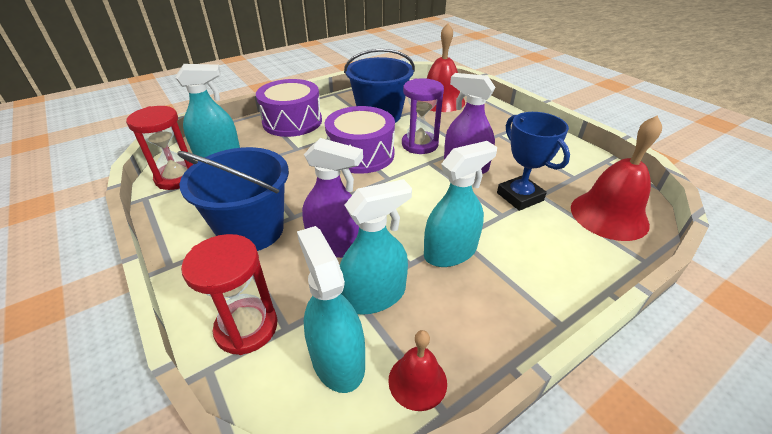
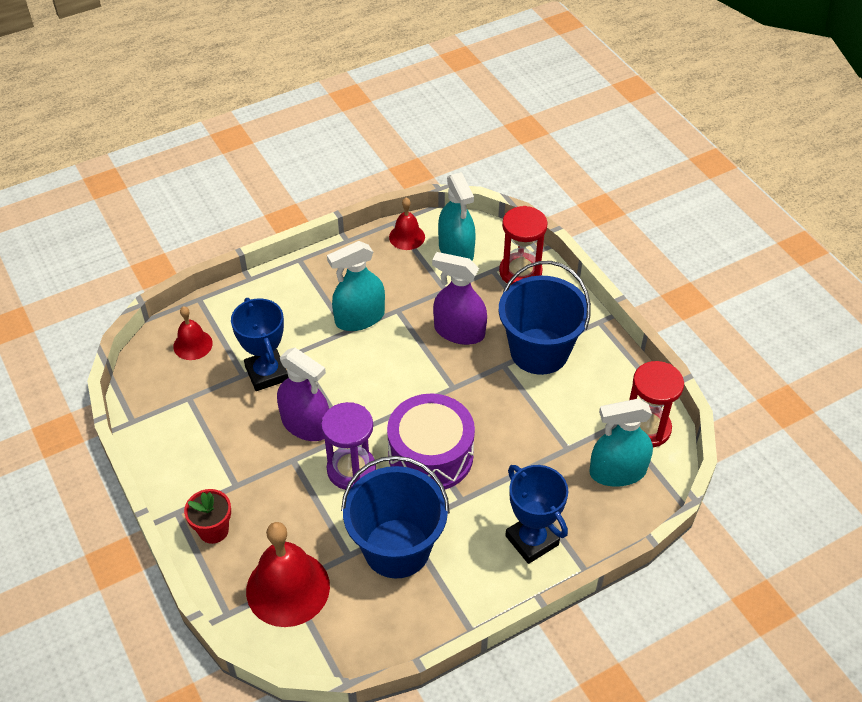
camera: 175 degrees left, 10 degrees up
purple drum [256,79,322,137] -> blue trophy [505,465,568,564]
turquoise spray bottle [340,179,412,315] -> none
red bell [571,115,662,241] -> red bell [173,306,213,360], size x0.55
none -> red flower pot [184,489,231,544]

